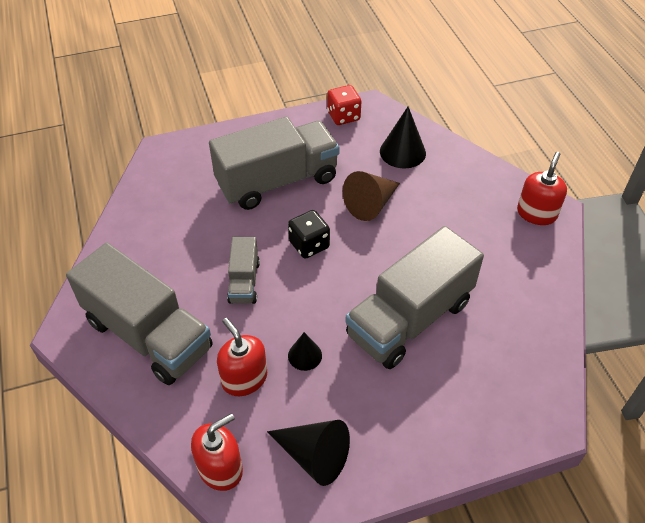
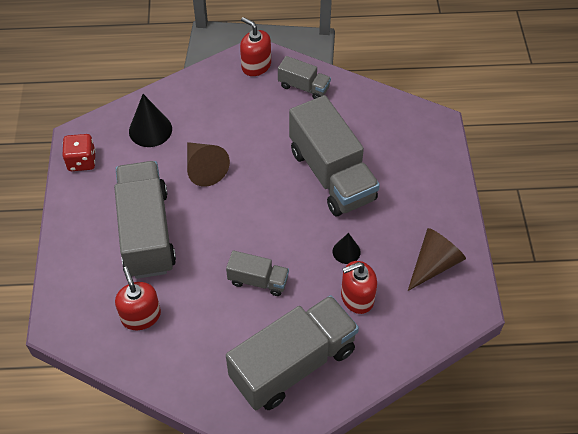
camera: 75 degrees left, 5 degrees up
red soap dispenser [191,413,243,491] -> red soap dispenser moved to [115,267,161,330]
black cone [267,420,350,486] -> brown cone [408,228,466,291]
black dice [288,210,330,259] -> none
none -> grey truck [278,56,331,99]

